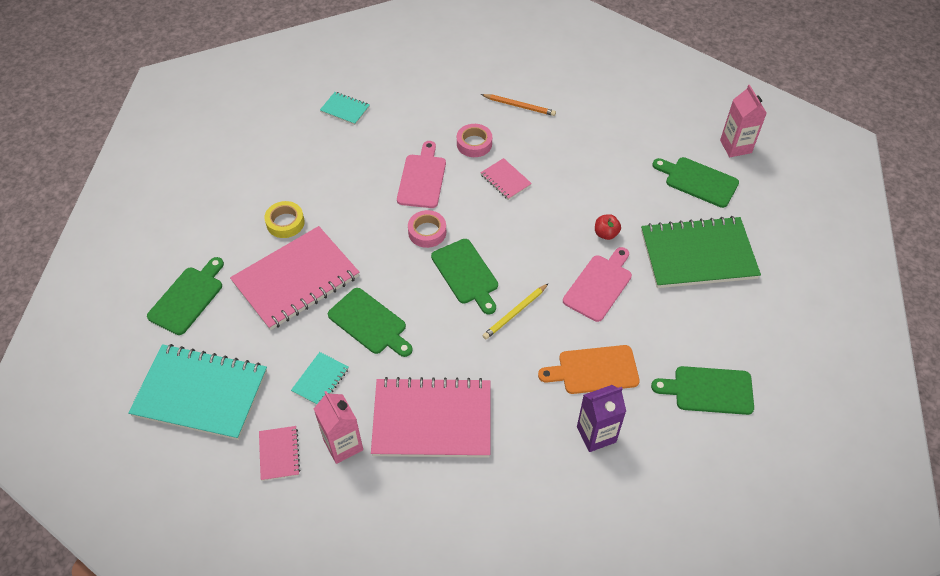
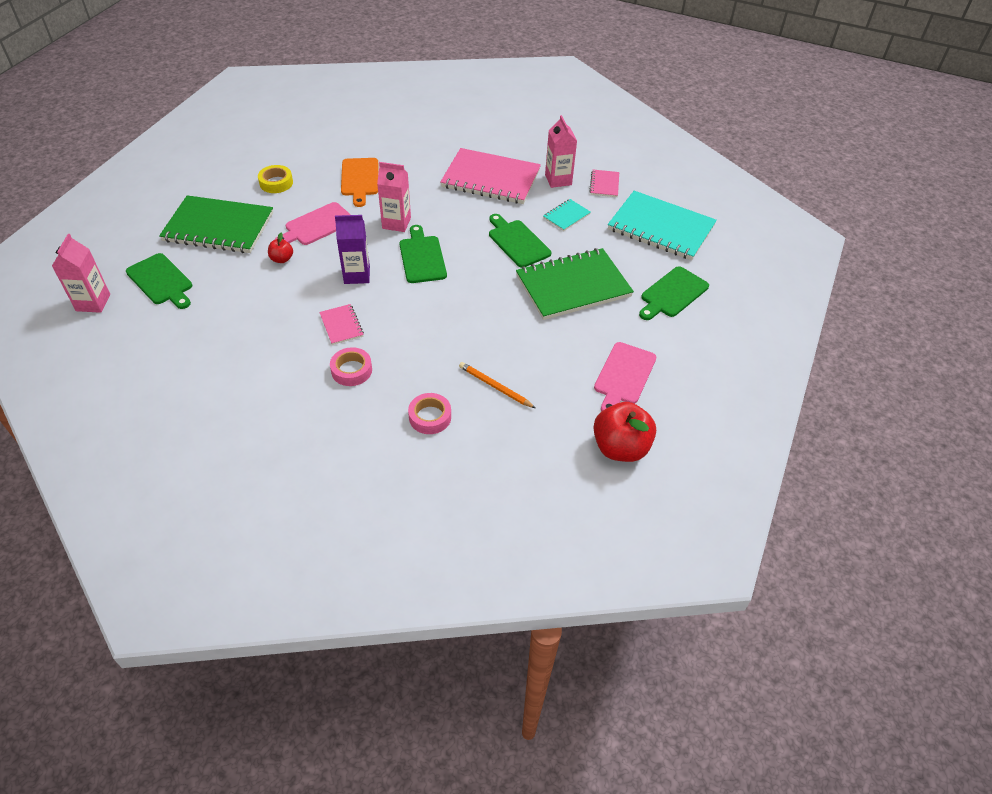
camera: 165 degrees left, 5 degrees down
pink notebook [230,226,359,330] -> green notebook [516,248,634,320]
yellow tape [264,201,305,238] -> yellow tape moved to [258,165,293,193]
turquoise notebook [320,92,370,125] -> none
pink cutting board [397,141,446,208] -> pink cutting board moved to [594,342,656,412]
pink tape [408,210,446,248] -> pink tape moved to [408,393,451,434]
orange pencil [481,94,556,116] -> orange pencil moved to [459,362,535,408]
yellow pencil [482,283,549,340] -> pink carton [377,162,411,232]
orange cutting board [538,345,640,394] -> orange cutting board turned 75 degrees clockwise [341,158,378,207]
purple carton [577,385,626,452] -> purple carton moved to [335,215,370,284]
green cutting board [651,366,754,415] -> none
none -> red apple [593,402,656,462]

